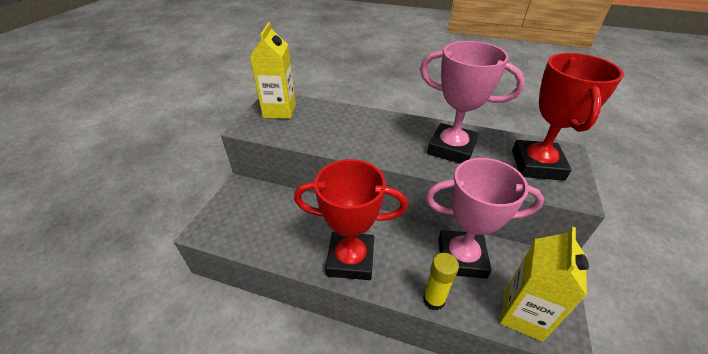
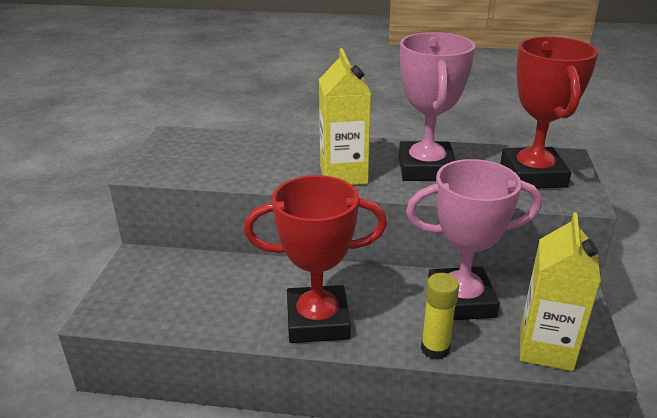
camera: 10 degrees left, 10 degrees down
yellow carton [250,22,296,119] -> yellow carton moved to [319,48,371,185]
pink trophy [420,41,525,164] -> pink trophy turned 75 degrees clockwise [399,32,475,181]

